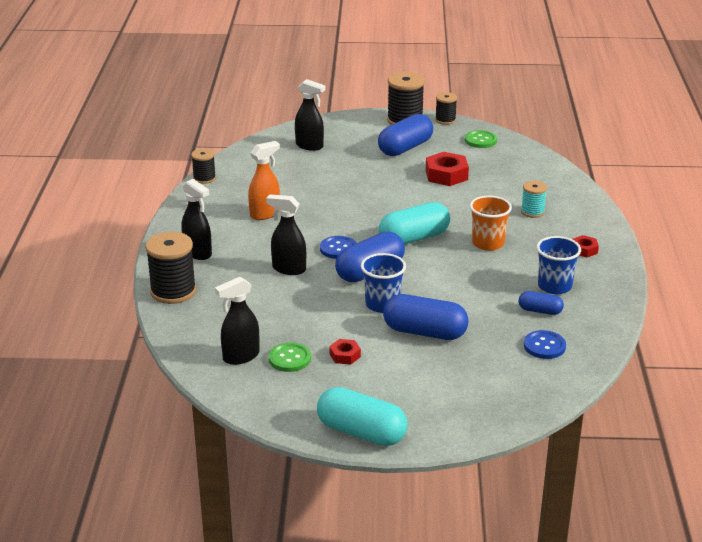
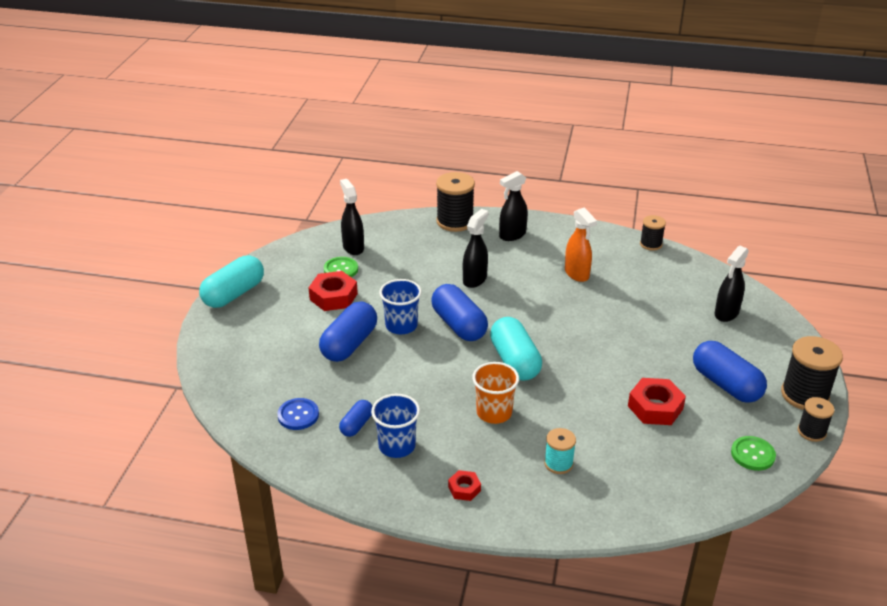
camera: 100 degrees right, 5 degrees up
blue button [320,236,357,259] -> none
red nut [329,339,361,365] -> red nut [308,271,358,311], size x1.82

